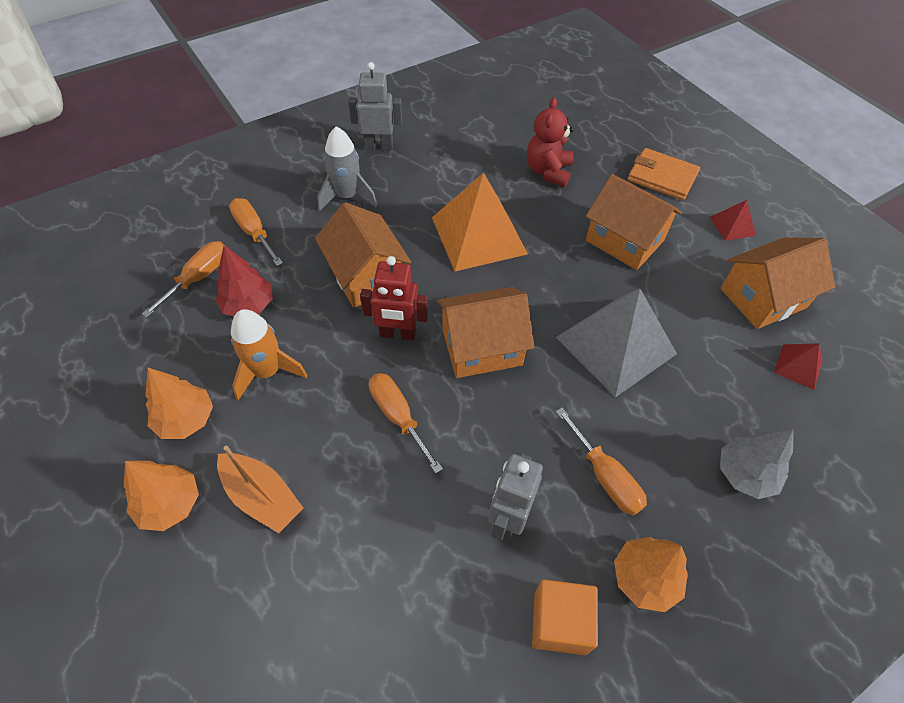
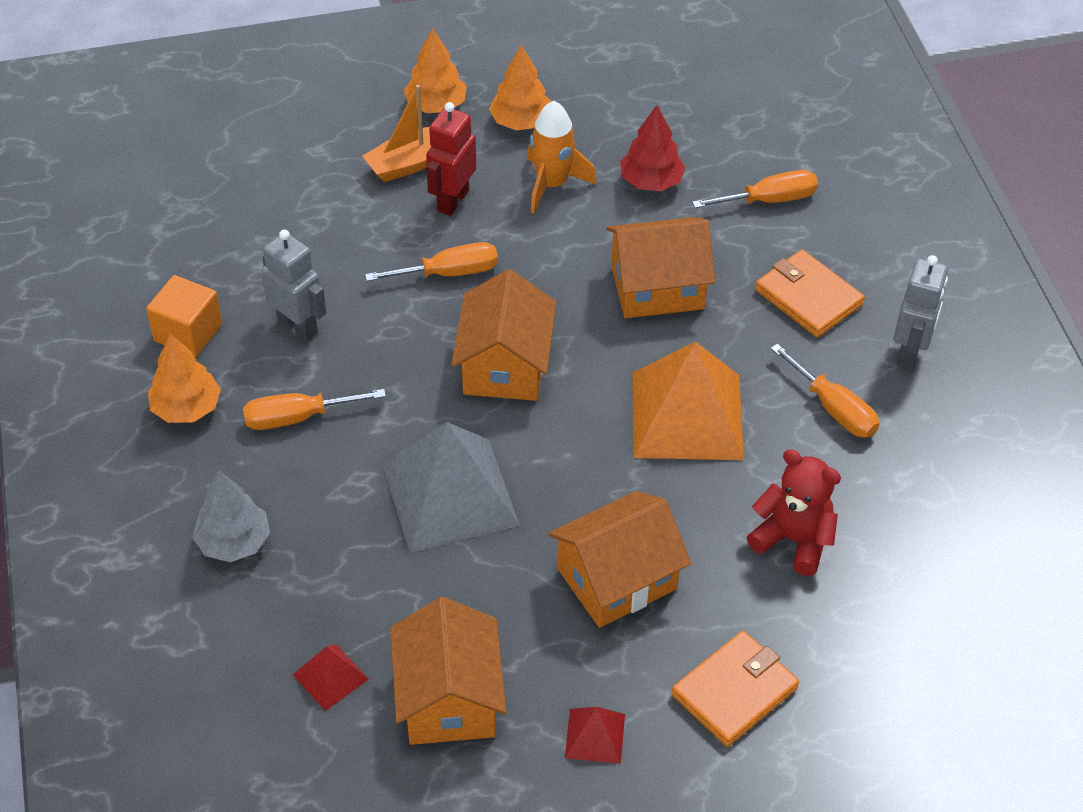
camera: 110 degrees right, 5 degrees down
orange screwdriver [142,241,224,318] -> orange screwdriver moved to [771,344,879,437]
grey rocket [317,127,377,211] -> orange wallet [755,250,865,338]
red robot [360,256,428,340] -> red robot moved to [426,102,477,216]

